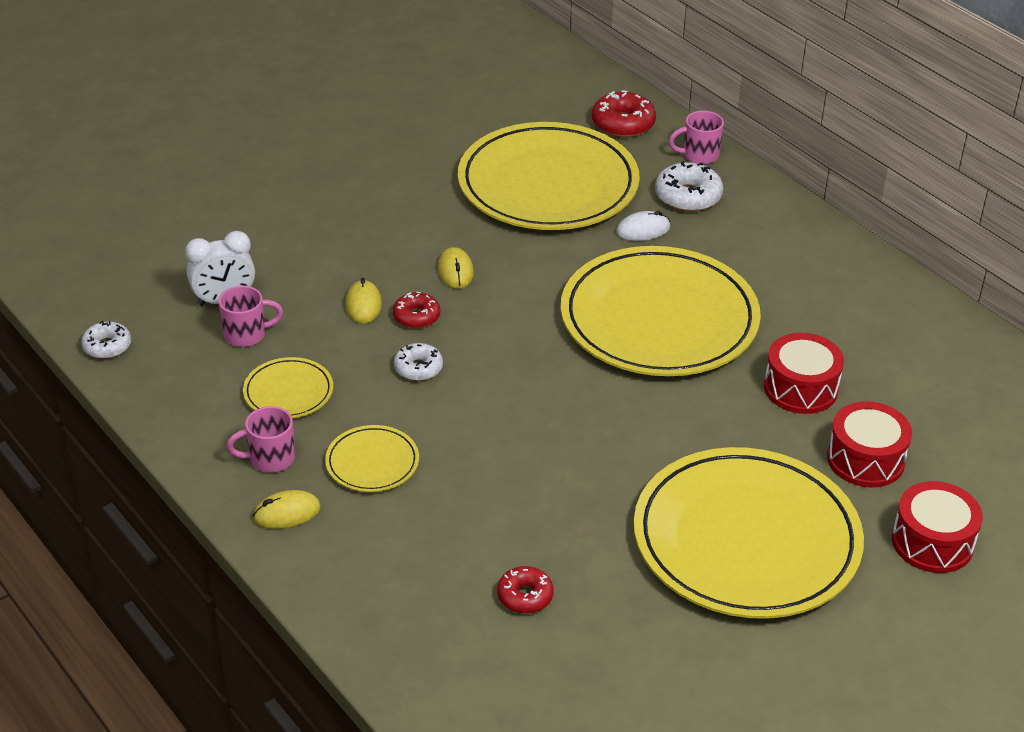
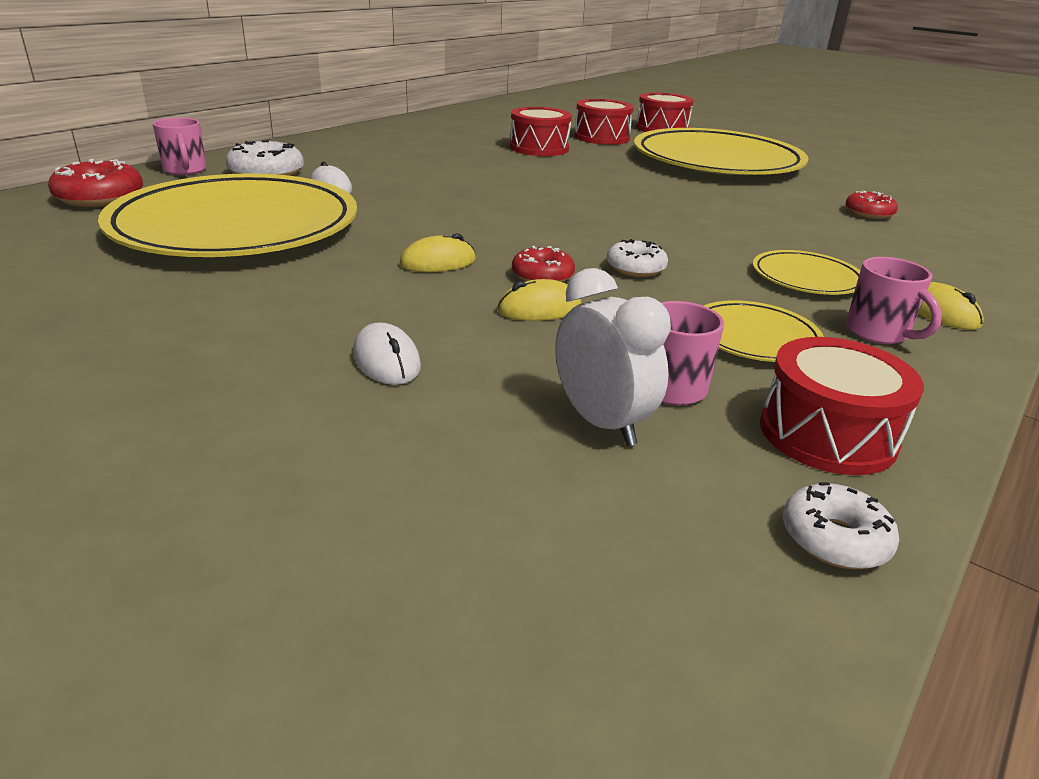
camera: 105 degrees left, 10 degrees down
yellow plate [561,246,761,376] -> none
none -> white mouse [353,323,421,385]
none -> red drum [760,337,924,475]

